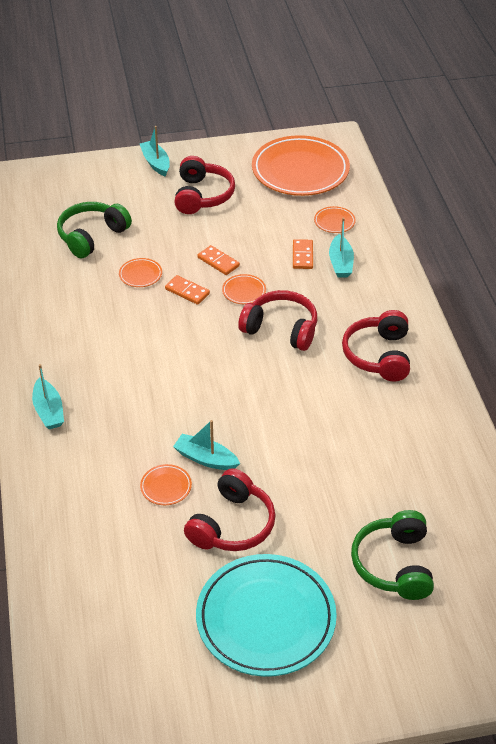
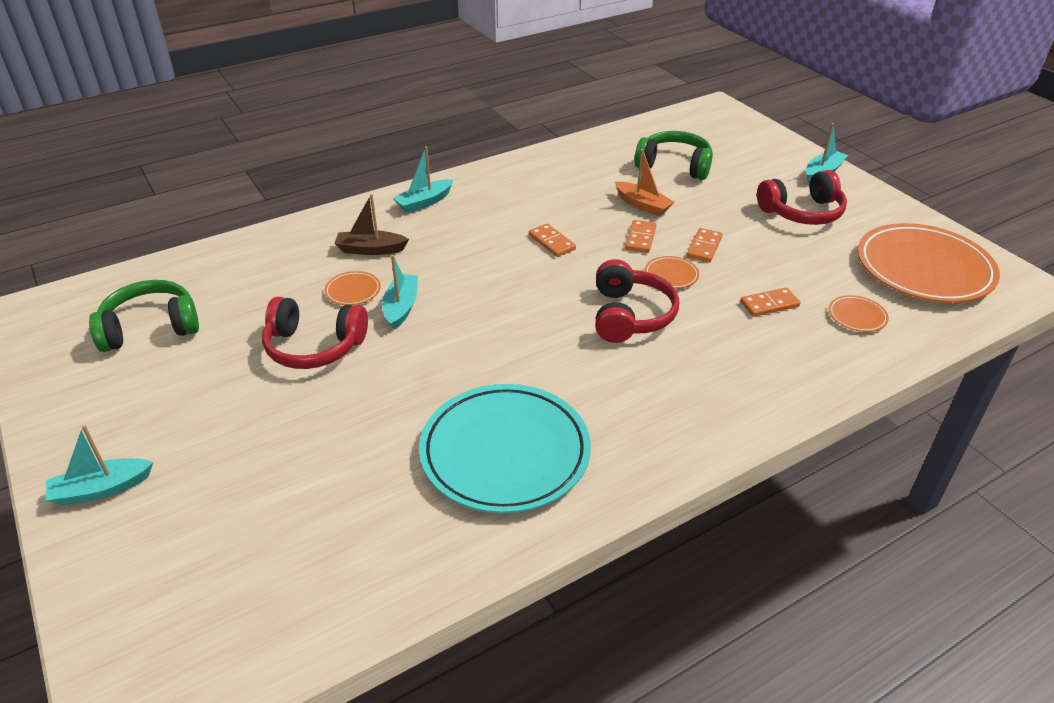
camera: 70 degrees right, 5 degrees down
orange plate [119,258,162,287] -> orange boat [615,149,674,216]
turquoise plate [196,554,337,677] -> turquoise plate moved to [419,384,591,513]
turquoise boat [329,218,354,278] -> turquoise boat moved to [45,425,153,506]
red headphones [342,310,410,381] -> none
green headphones [351,510,434,600] -> green headphones moved to [89,280,199,352]
none -> brown boat [334,194,409,255]
none -> orange domino [529,224,576,257]

